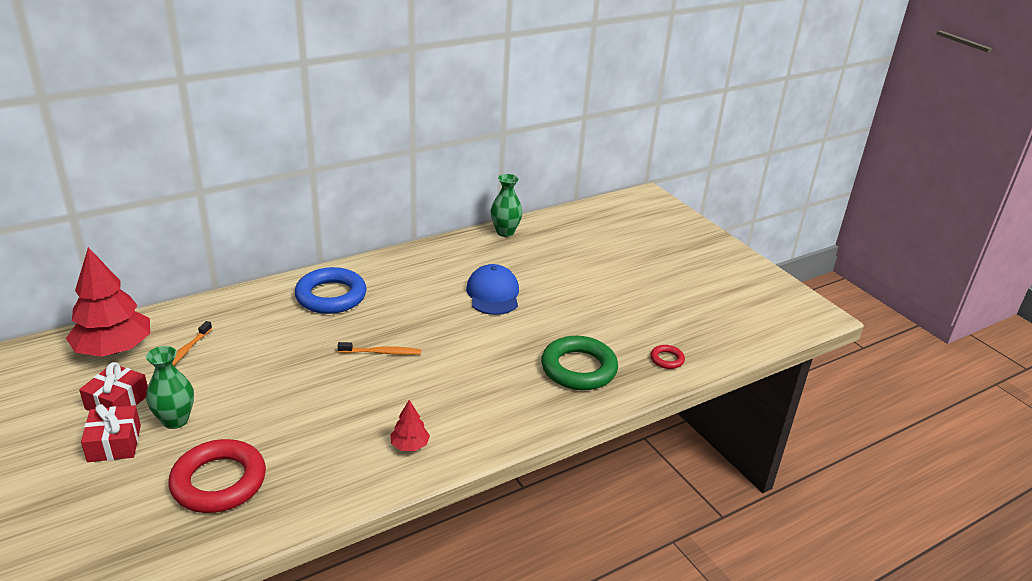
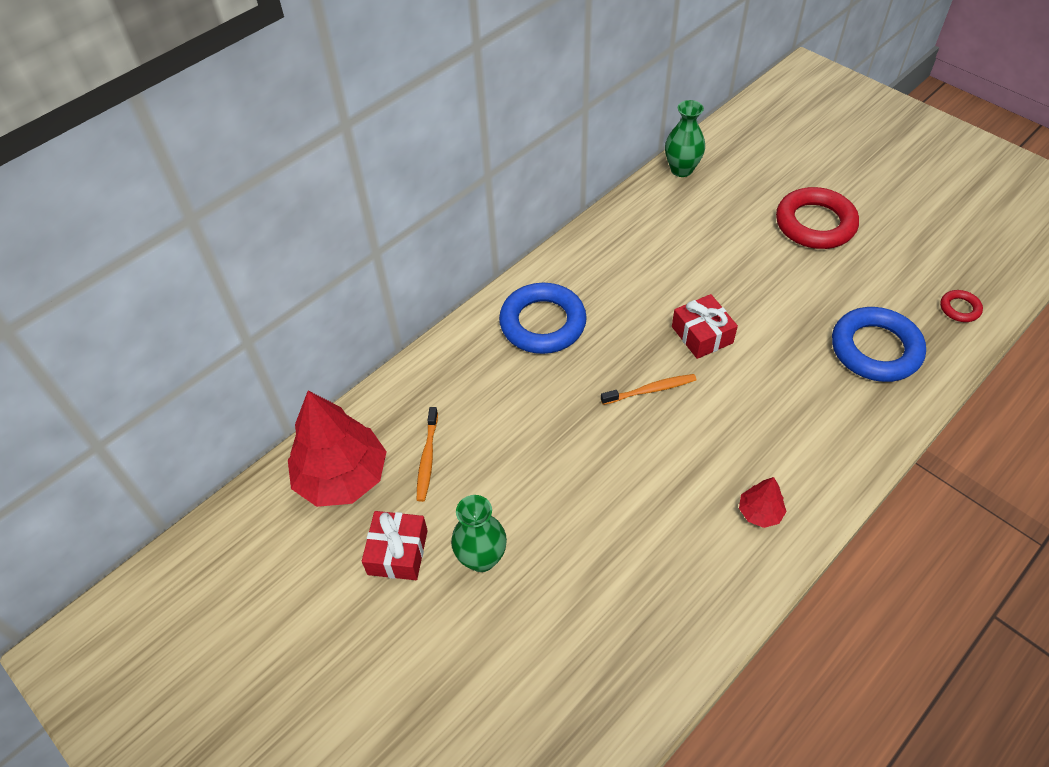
camera: 10 degrees left, 20 degrees up
red gift [81,404,141,462] -> red gift moved to [672,294,738,359]
red ring [168,439,266,513] -> red ring moved to [776,187,859,249]
blue cap [466,264,519,315] -> none
green ring [541,336,618,390] -> blue ring [832,307,926,382]

